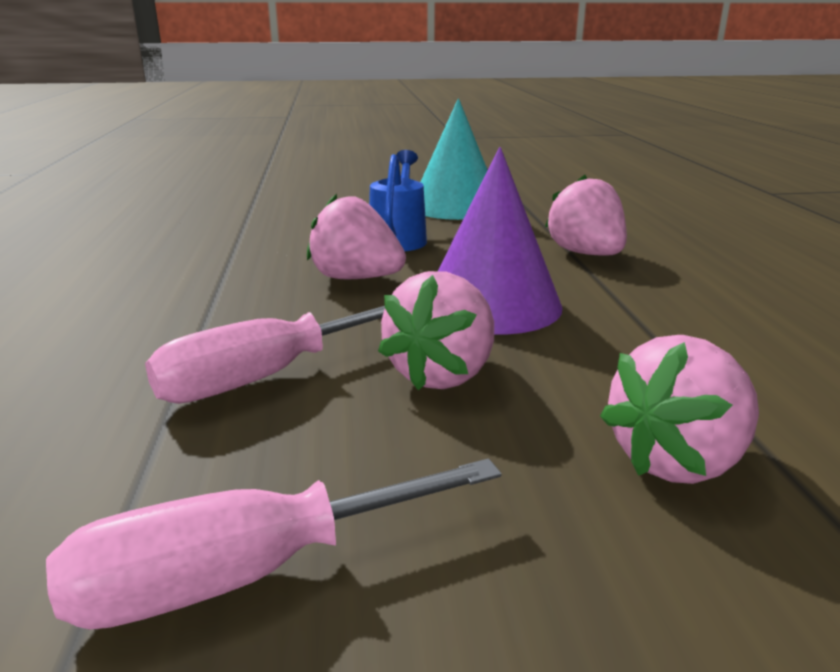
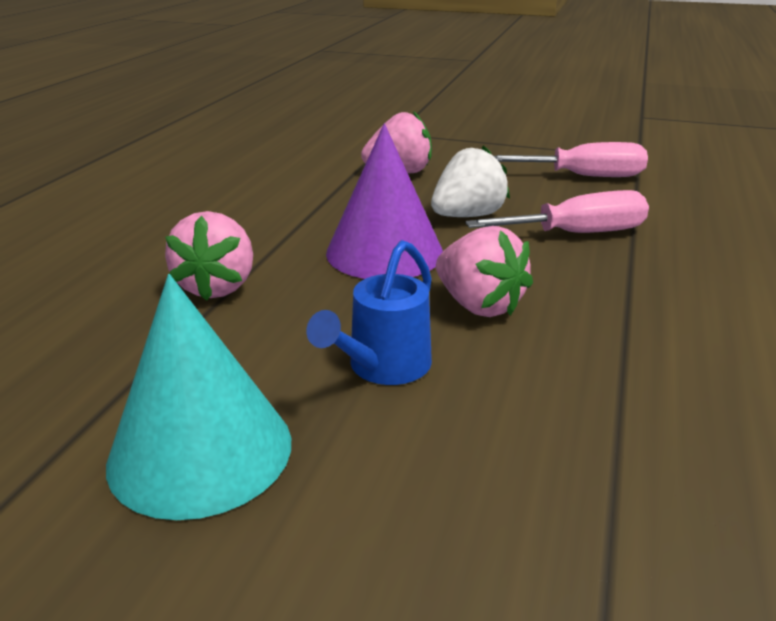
camera: 155 degrees left, 5 degrees up
pink strawberry [378,271,494,390] -> white strawberry [431,145,510,217]

